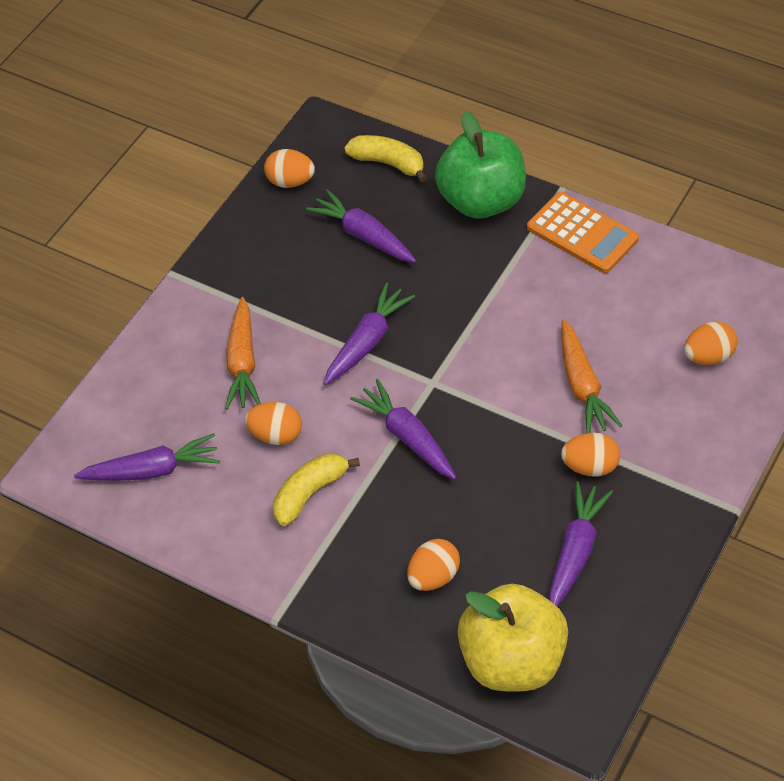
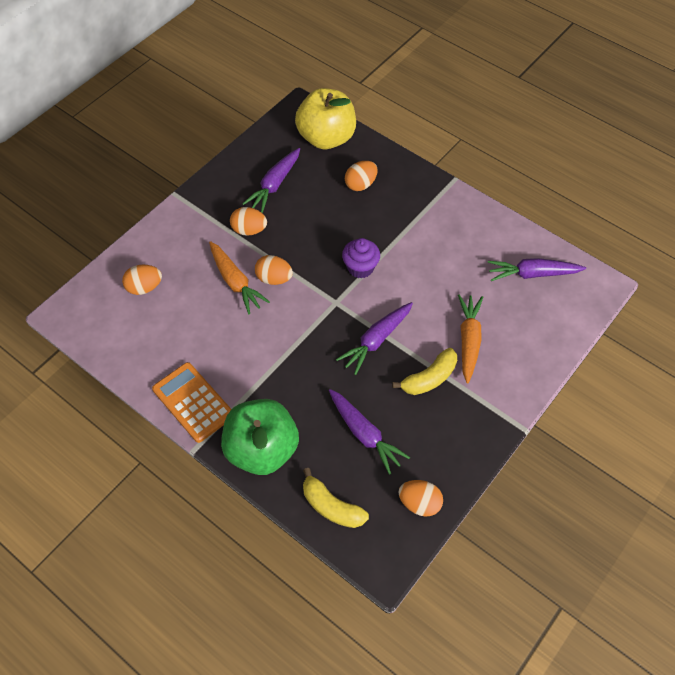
camera: 175 degrees left, 5 degrees up
orange egg [245,402,302,445] -> orange egg moved to [255,255,293,285]
yellow banana [273,453,360,526] -> yellow banana moved to [392,348,457,395]
purple carrot [350,379,456,479] -> purple cupcake [342,238,380,278]
orange carrot [561,320,622,433] -> orange carrot turned 150 degrees clockwise [209,241,270,314]

